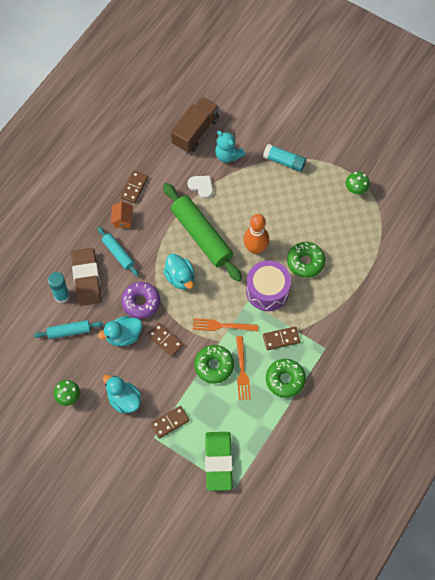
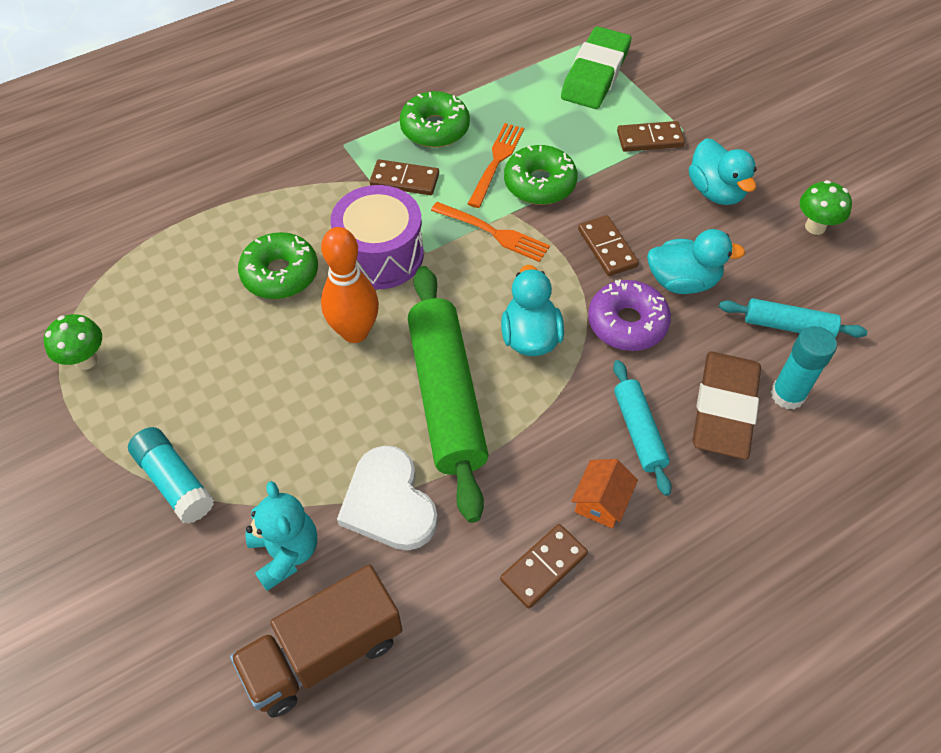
camera: 155 degrees left, 10 degrees down
white heart [188,176,213,199] -> white heart [337,445,438,550], size x1.60

